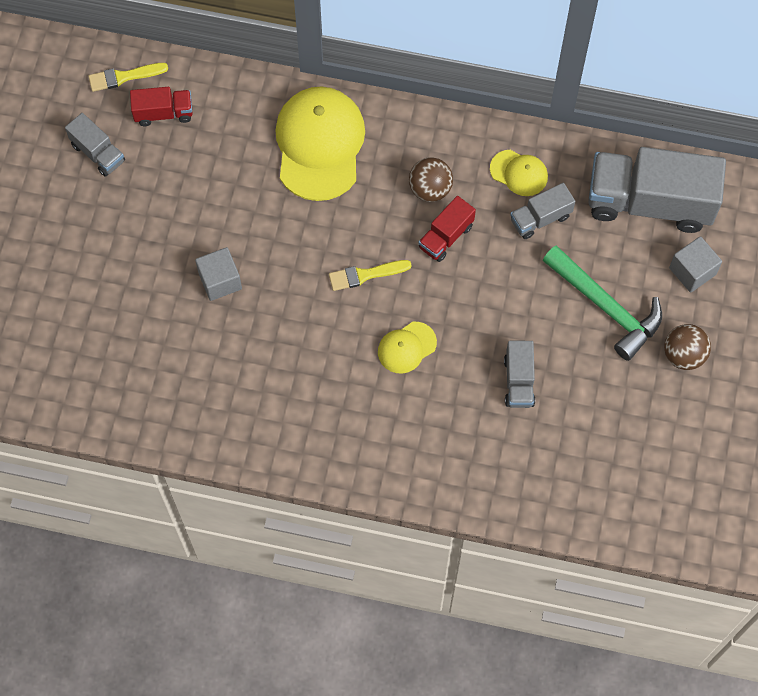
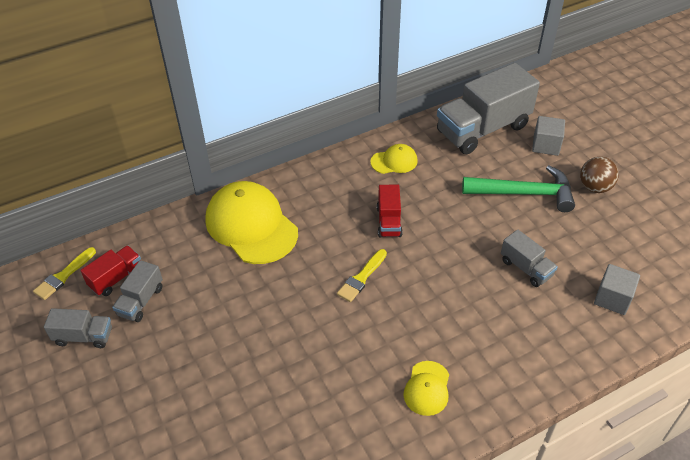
camera: 40 degrees left, 20 degrees down
grey cube [195,247,242,301] -> grey cube moved to [594,264,640,315]
yellow cap [378,322,437,374] -> yellow cap moved to [403,361,449,416]
brown ball [409,157,453,202] -> none
grey truck [510,183,575,239] -> grey truck moved to [112,260,163,322]

